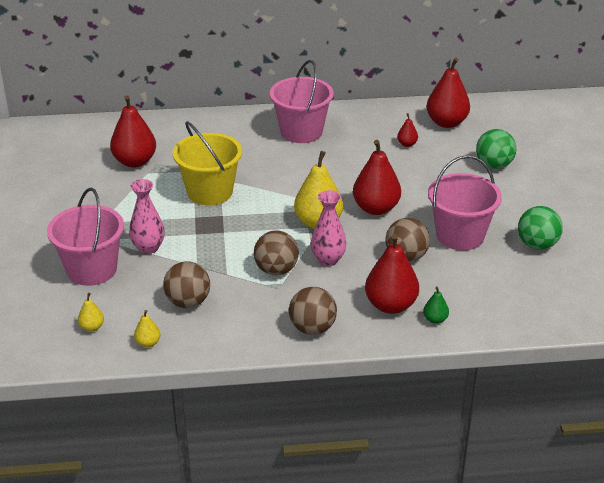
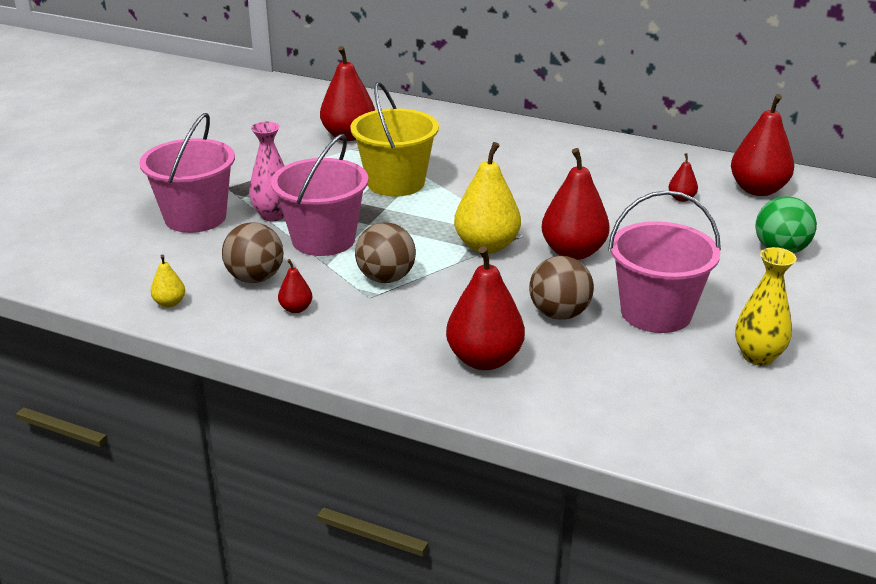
camera: 30 degrees right, 5 degrees down
yellow pear [78,293,104,332] -> none
pink bucket [270,60,334,143] -> pink bucket moved to [271,134,369,256]
brown ball [289,287,337,335] -> none
pink vase [311,190,346,266] -> none
green pear [423,287,449,324] -> none
green ball [518,206,563,250] -> yellow vase [735,247,797,366]
none -> red pear [278,259,312,313]

